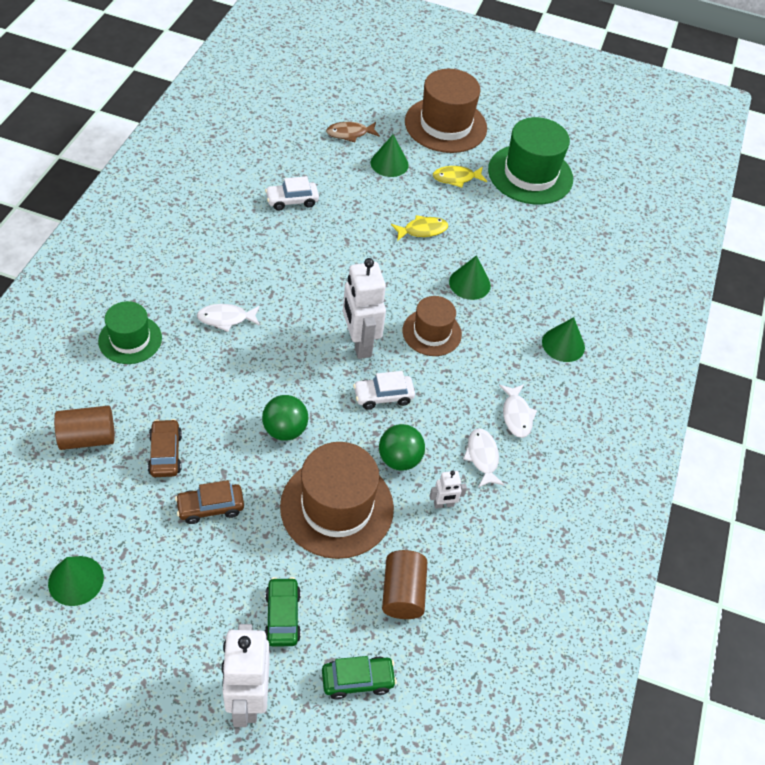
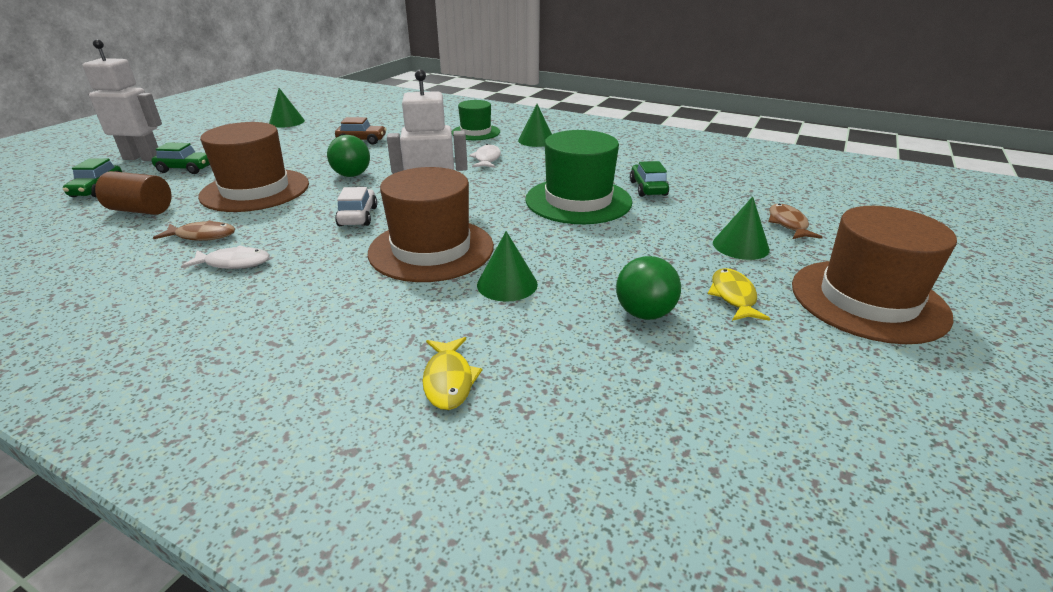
camera: 105 degrees right, 20 degrees down
brown cylinder [54,406,115,450] -> none
brown car [175,480,244,524] -> none
white car [265,176,319,211] -> green car [630,161,669,197]
green ball [379,424,425,471] -> green ball moved to [616,256,681,320]
yellow fish [391,215,448,241] -> yellow fish moved to [422,337,482,410]
brown hat [402,296,462,356] -> brown hat [368,167,494,282], size x1.66
white robot [429,471,467,509] -> brown fish [153,220,235,241]
green hat [488,117,573,204] -> green hat moved to [525,130,632,224]
white fish [499,384,537,438] -> none
green cone [542,317,585,362] -> green cone moved to [518,104,552,147]

